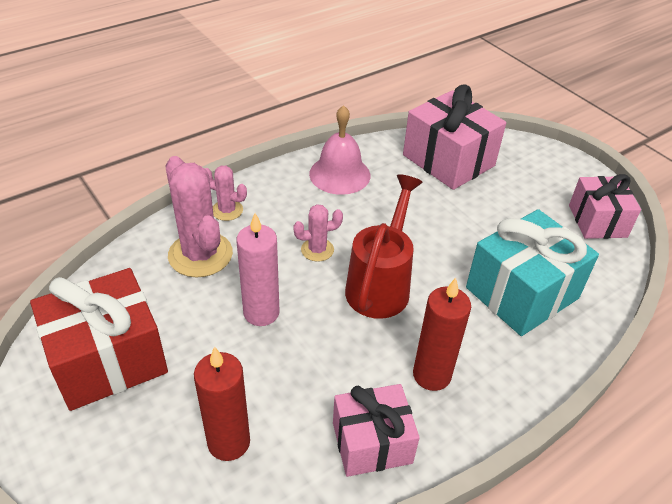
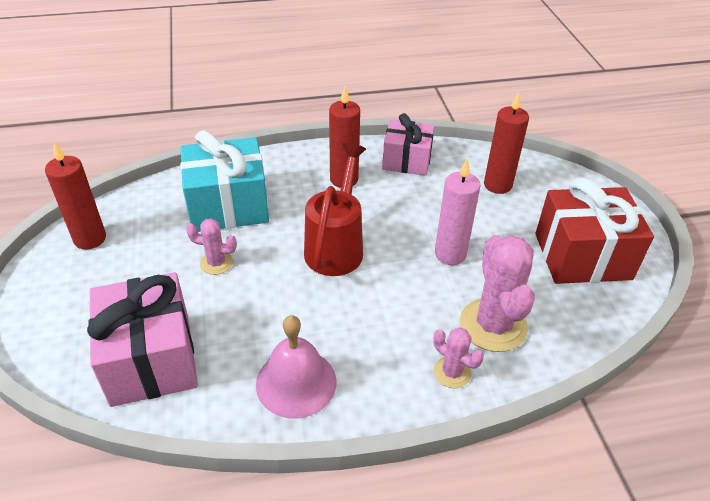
camera: 155 degrees left, 0 degrees up
pink cactus [293,204,343,262] -> pink cactus moved to [186,218,237,275]
red watering can [345,174,423,319] -> red watering can turned 150 degrees clockwise [304,143,366,276]
pink gift [569,174,641,239] -> red candle [45,142,106,249]

